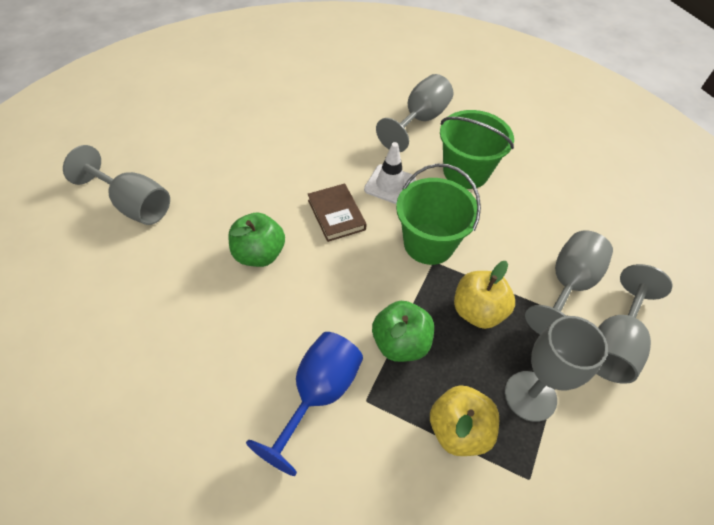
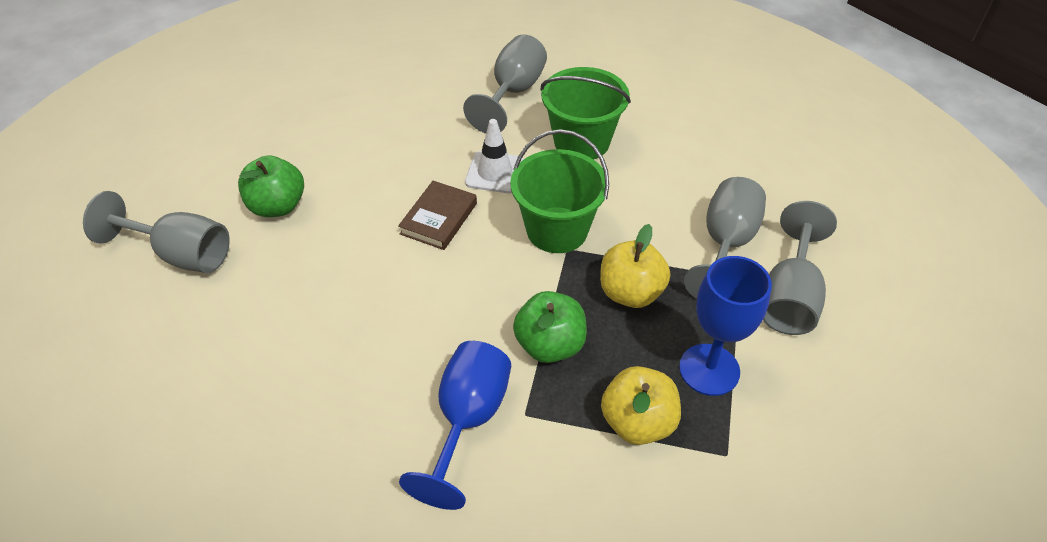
camera: 10 degrees left, 5 degrees down
green apple [228,213,285,267] -> green apple moved to [238,155,304,217]
brown book [308,183,367,242] -> brown book turned 60 degrees clockwise [398,181,477,250]
grey goblet [505,316,608,422] -> blue goblet [679,256,772,396]

